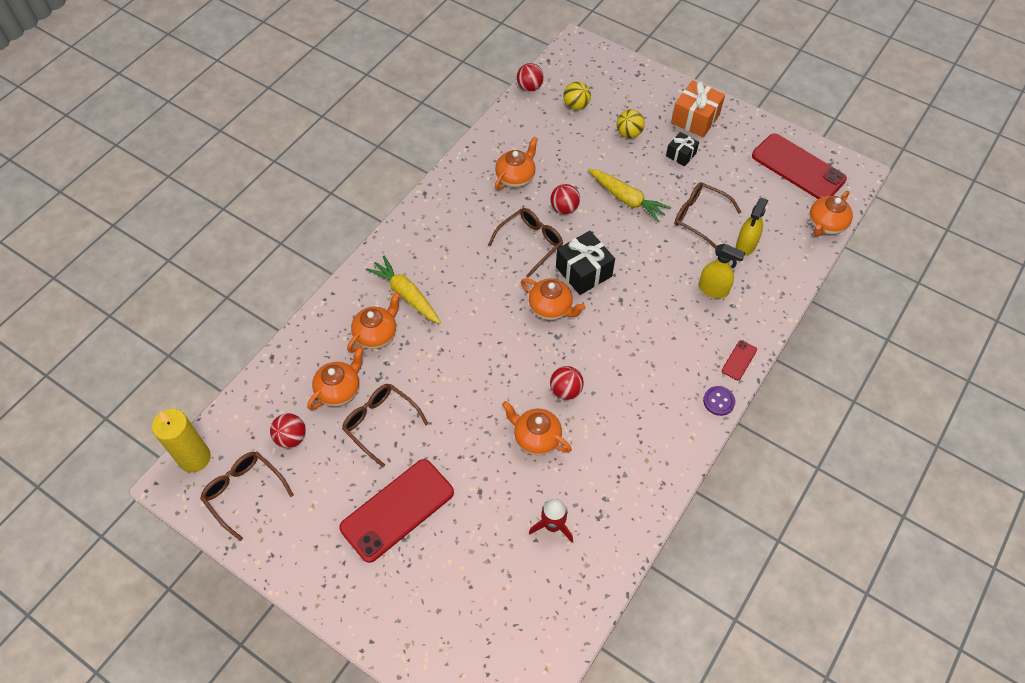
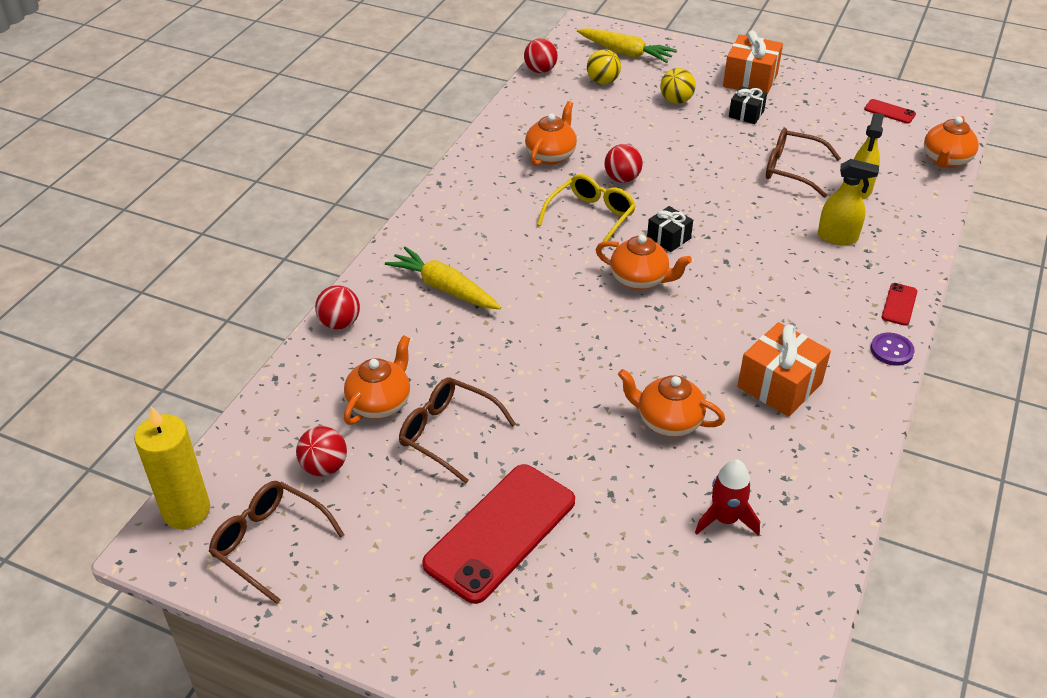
camera: 10 degrees left, 15 degrees down
orange teapot [347,292,400,353] -> none
brown glasses [488,208,563,278] -> yellow glasses [537,174,636,250]
red ball [550,366,584,400] -> red ball moved to [315,285,360,330]
black gift [556,231,615,295] -> black gift [647,206,693,252], size x0.59
yellow carrot [588,169,671,222] -> yellow carrot moved to [577,28,677,63]
red phone [752,134,847,199] -> red phone [864,99,916,124], size x0.43
none -> orange gift [737,322,831,417]

